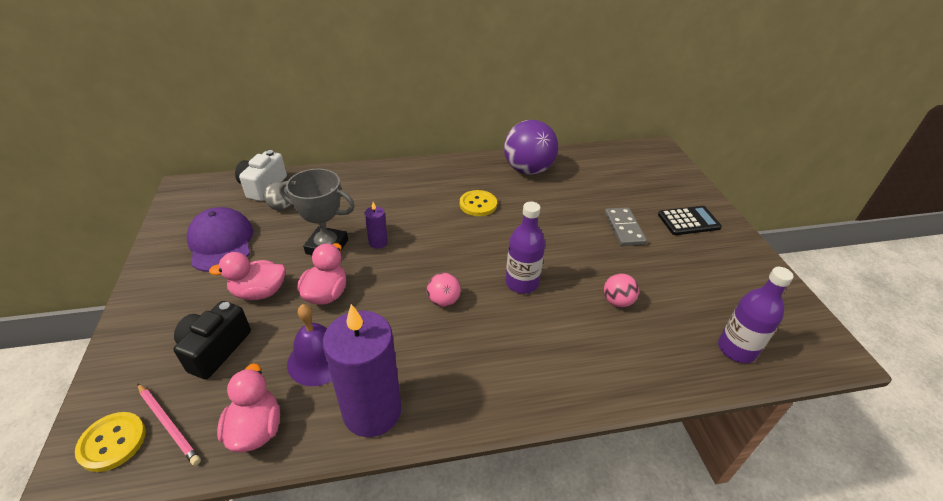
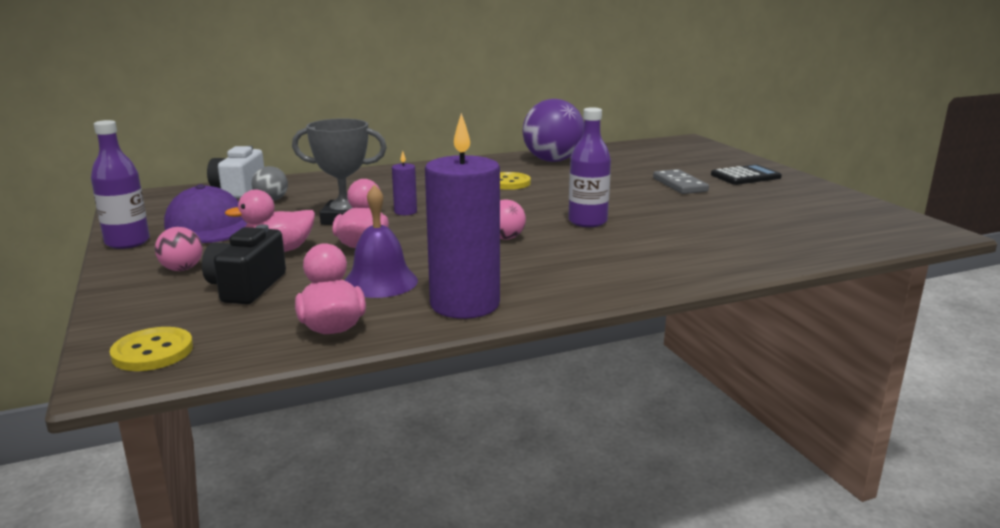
camera: 10 degrees left, 20 degrees down
pink pencil [137,383,201,466] -> none
pink ball [604,273,639,307] -> pink ball moved to [155,227,203,271]
purple bottle [718,267,794,363] -> purple bottle moved to [91,120,150,249]

